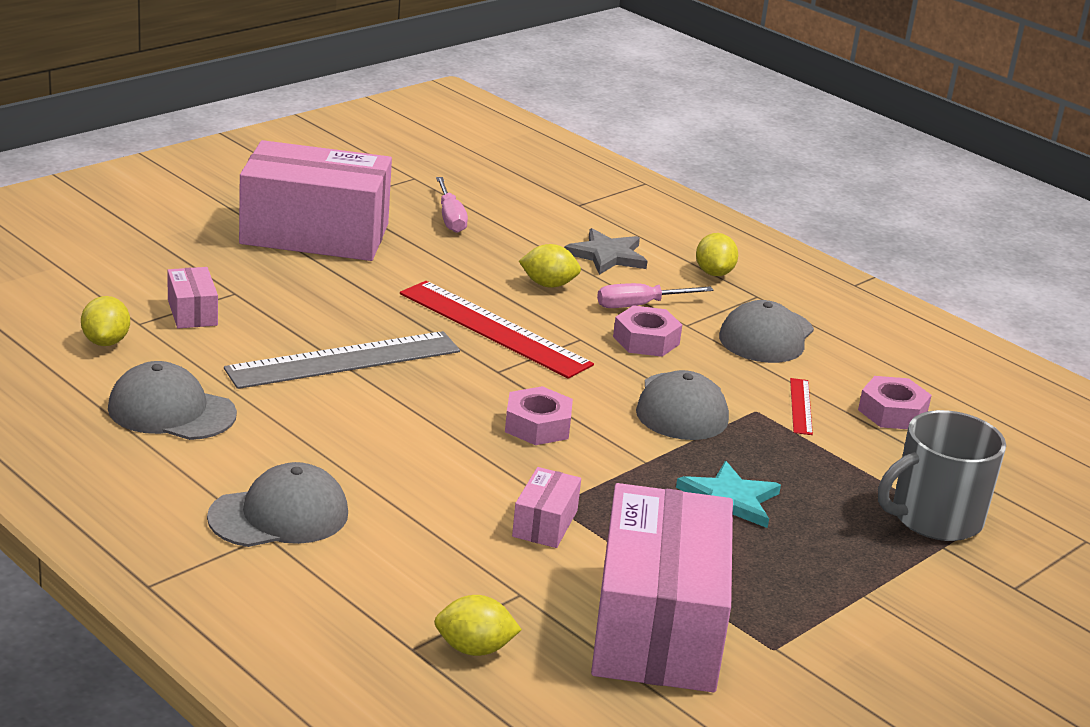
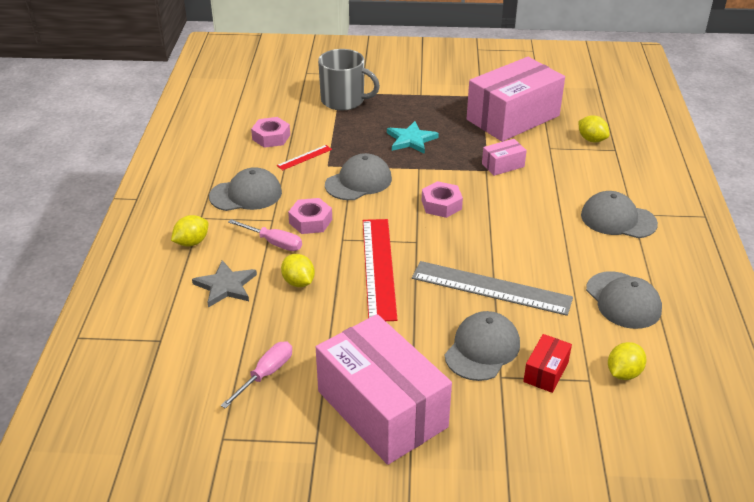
camera: 130 degrees left, 10 degrees up
pink box [167,267,218,328] -> red box [523,334,572,393]
none -> grey cap [445,311,520,381]

